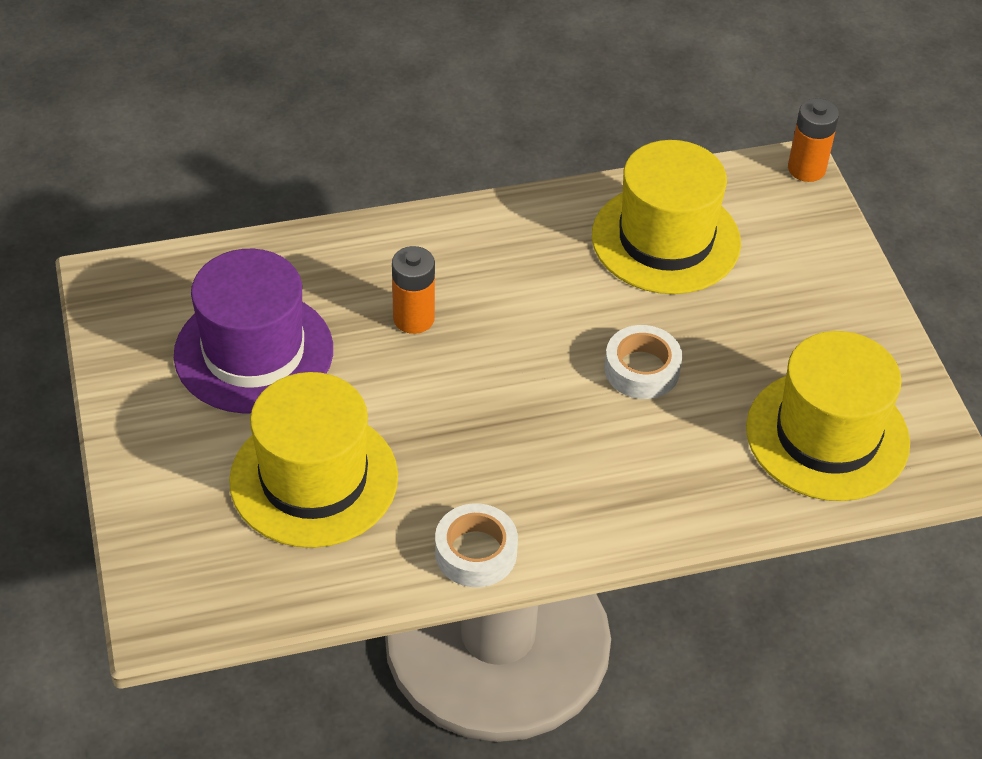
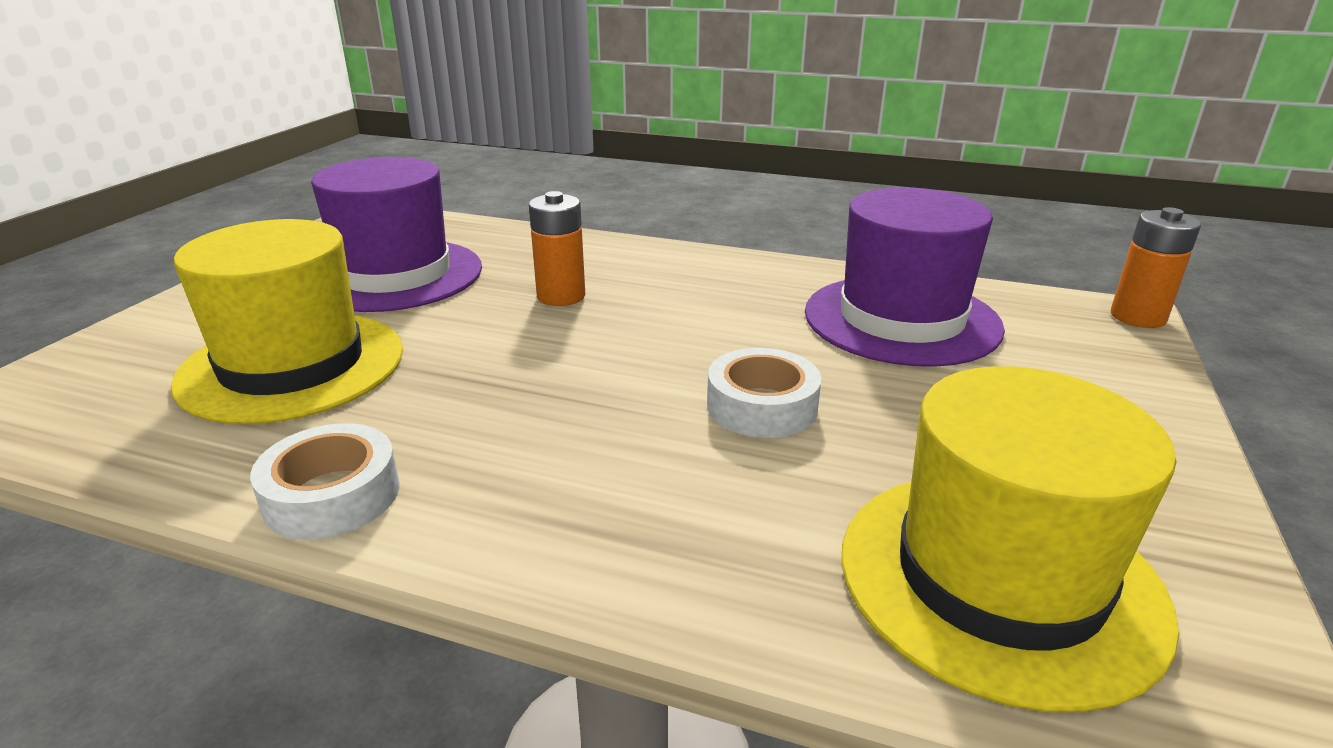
camera: 35 degrees right, 20 degrees down
yellow hat [592,140,741,294] -> purple hat [805,187,1005,367]

